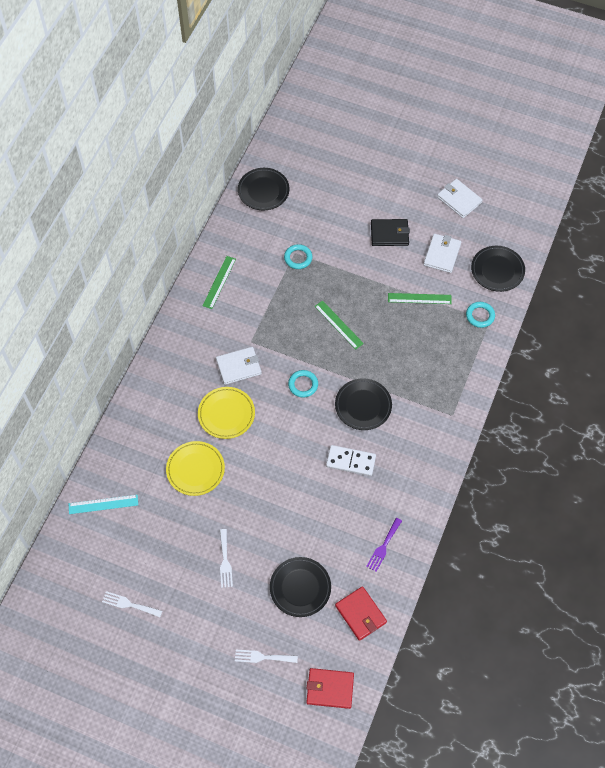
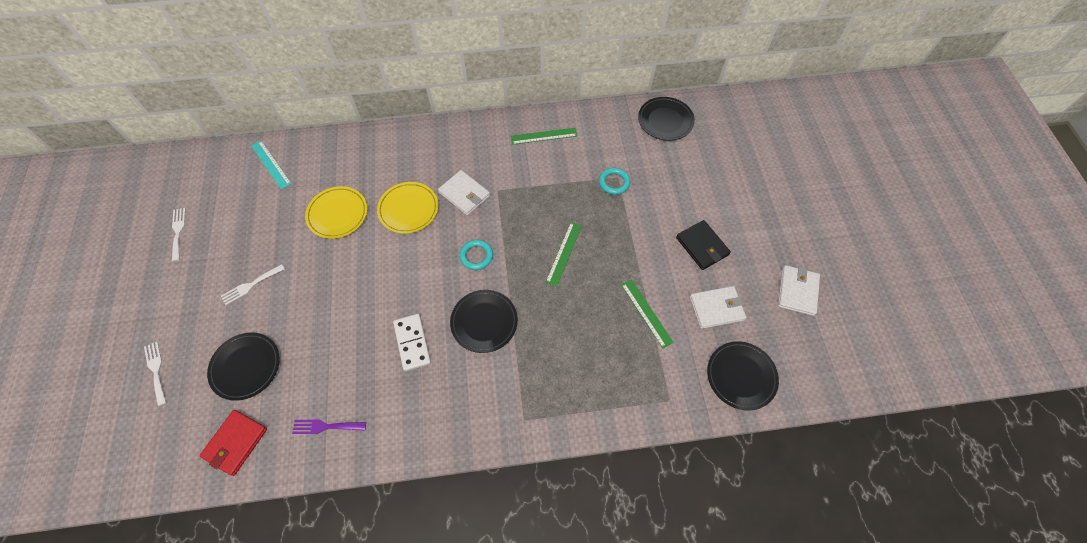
camera: 60 degrees right, 0 degrees up
red wallet [306,668,354,709] -> none
turquoise ring [466,302,495,328] -> none

